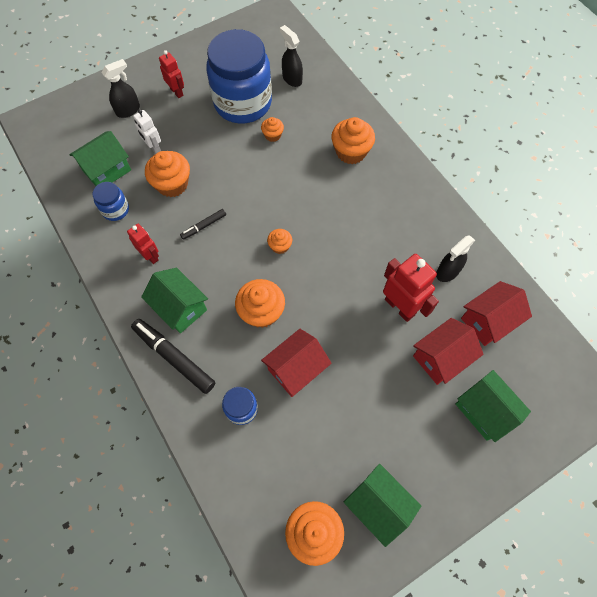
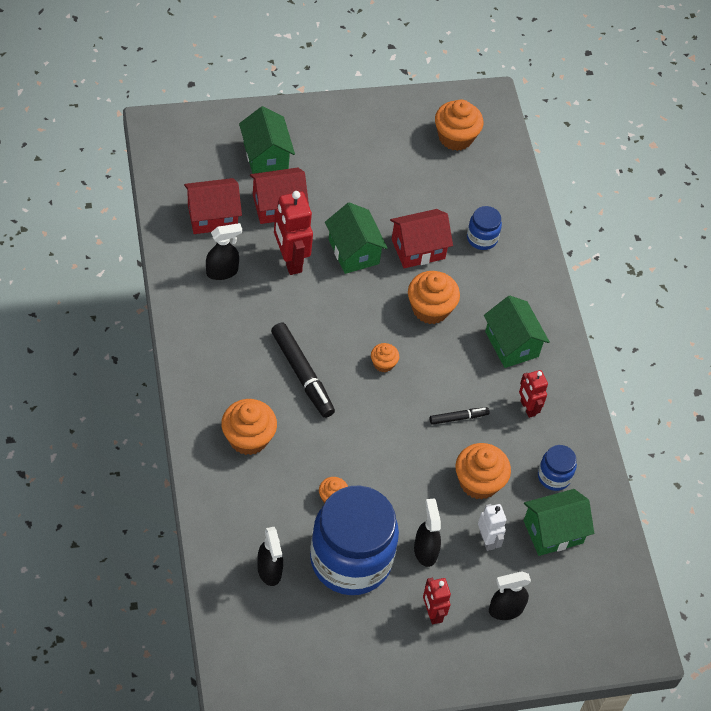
camera: 165 degrees left, 10 degrees down
black marker [131,319,215,394] -> black marker moved to [271,323,335,418]
green house [344,464,421,547] -> green house moved to [325,202,388,274]
none -> black spray bottle [414,498,441,567]

